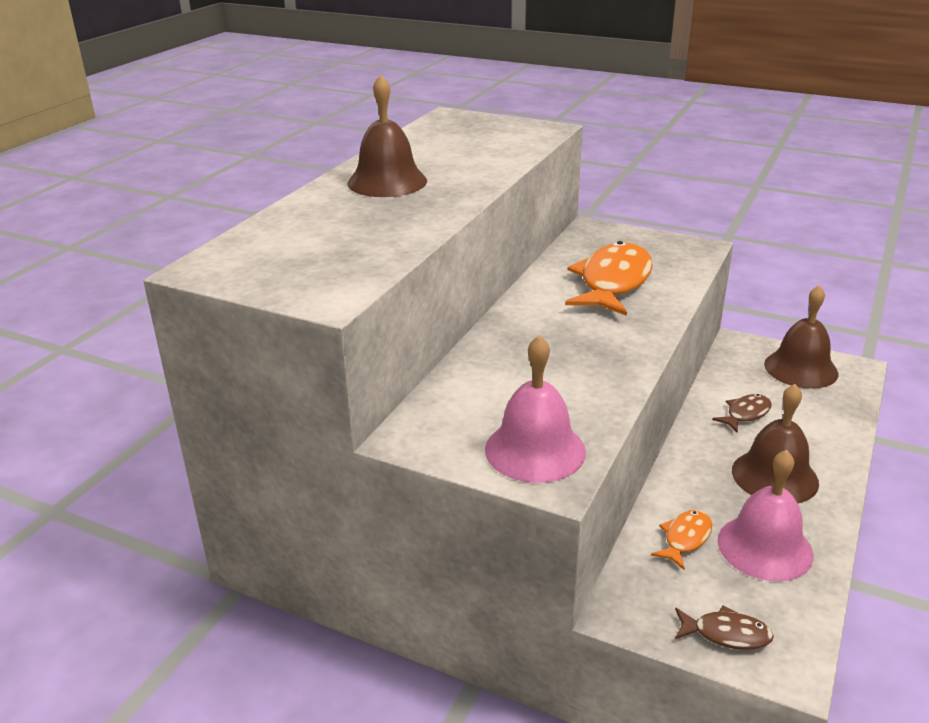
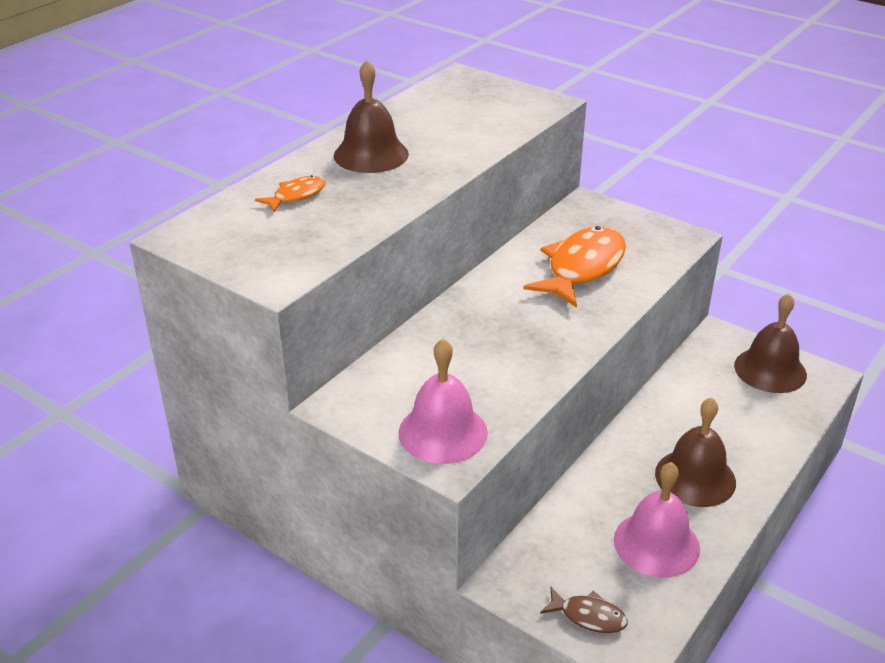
camera: 10 degrees right, 5 degrees up
orange fish [651,510,712,570] -> orange fish moved to [255,175,326,212]
brown fish [712,394,771,433] -> none

